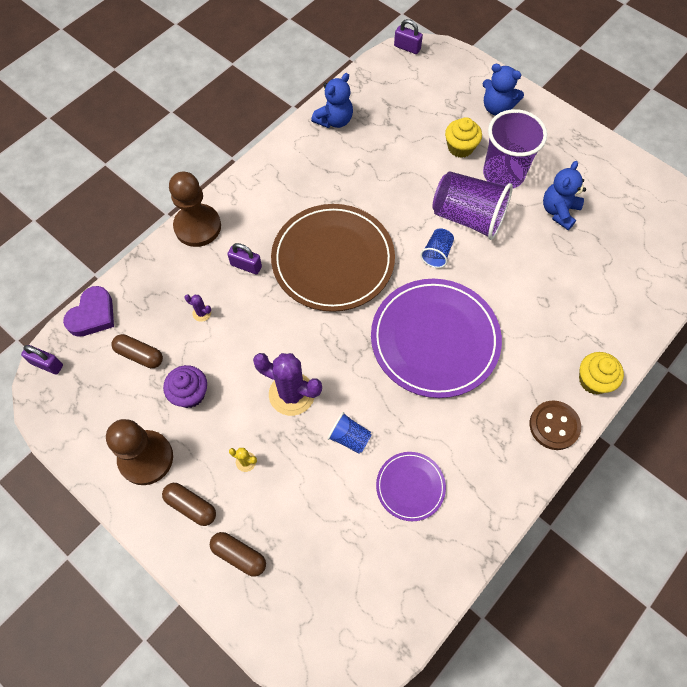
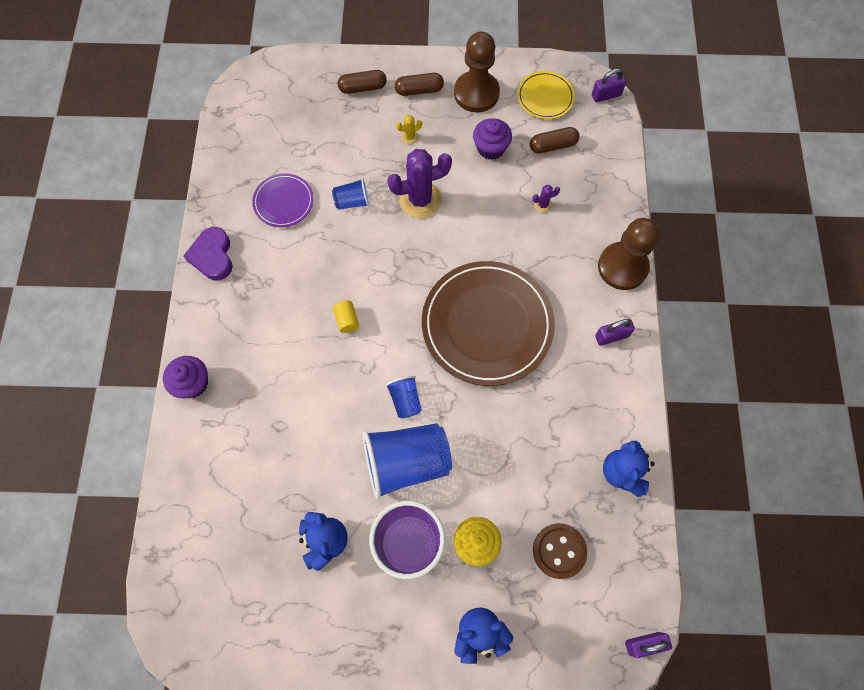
camera: 140 degrees right, 5 degrees up
purple heart [63,286,114,337] -> purple heart moved to [184,227,233,280]
purple padlock [227,243,262,275] -> purple padlock moved to [595,319,635,346]
purple plate [371,279,502,398] -> yellow cylinder [333,301,359,333]
purple cup [432,171,513,240] -> blue cup [363,423,452,500]
brown button [530,400,581,450] -> brown button moved to [533,523,587,579]
yellow cupcake [579,352,624,394] -> purple cupcake [163,356,208,398]
none -> yellow plate [517,71,575,119]

